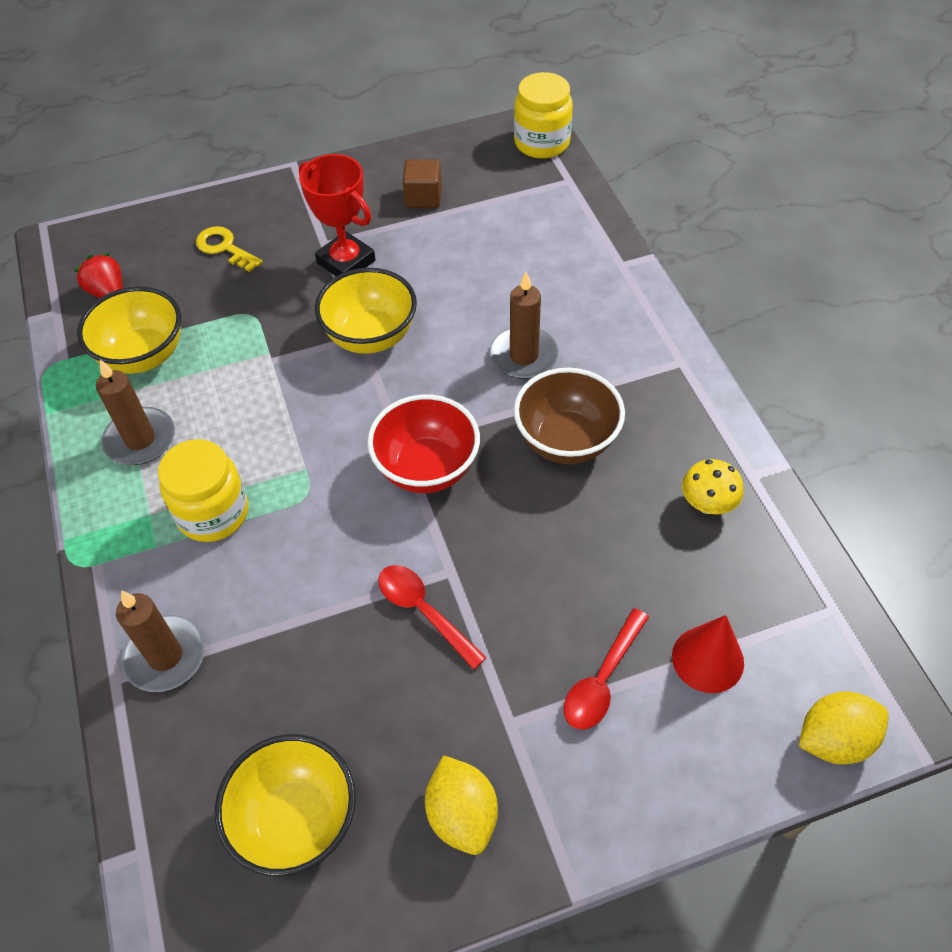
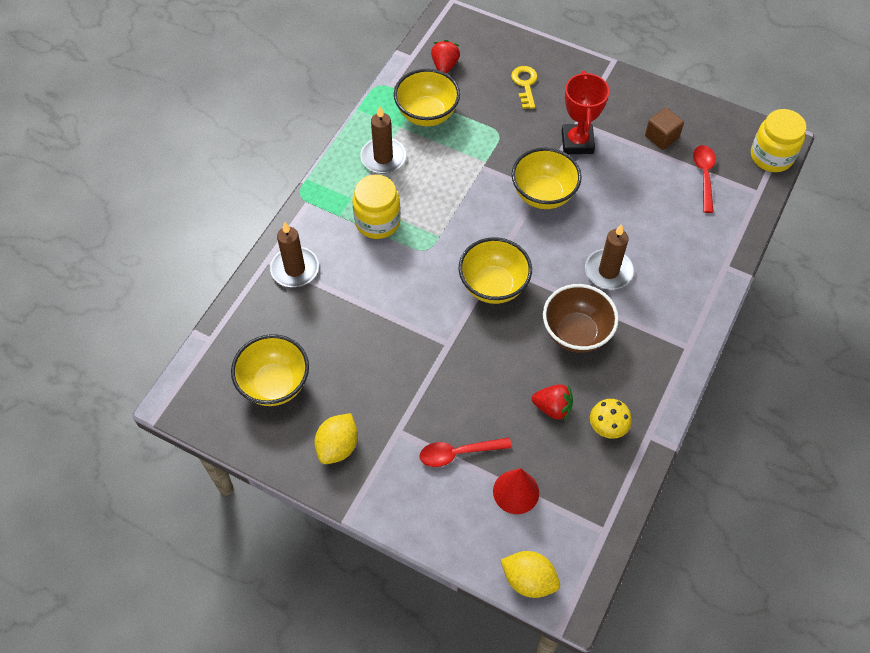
camera: 45 degrees right, 5 degrees up
red bowl [367,395,480,493] -> yellow bowl [459,237,532,304]
red spoon [378,565,487,670] -> red spoon moved to [693,145,716,213]
none -> red strawberry [532,384,573,421]

